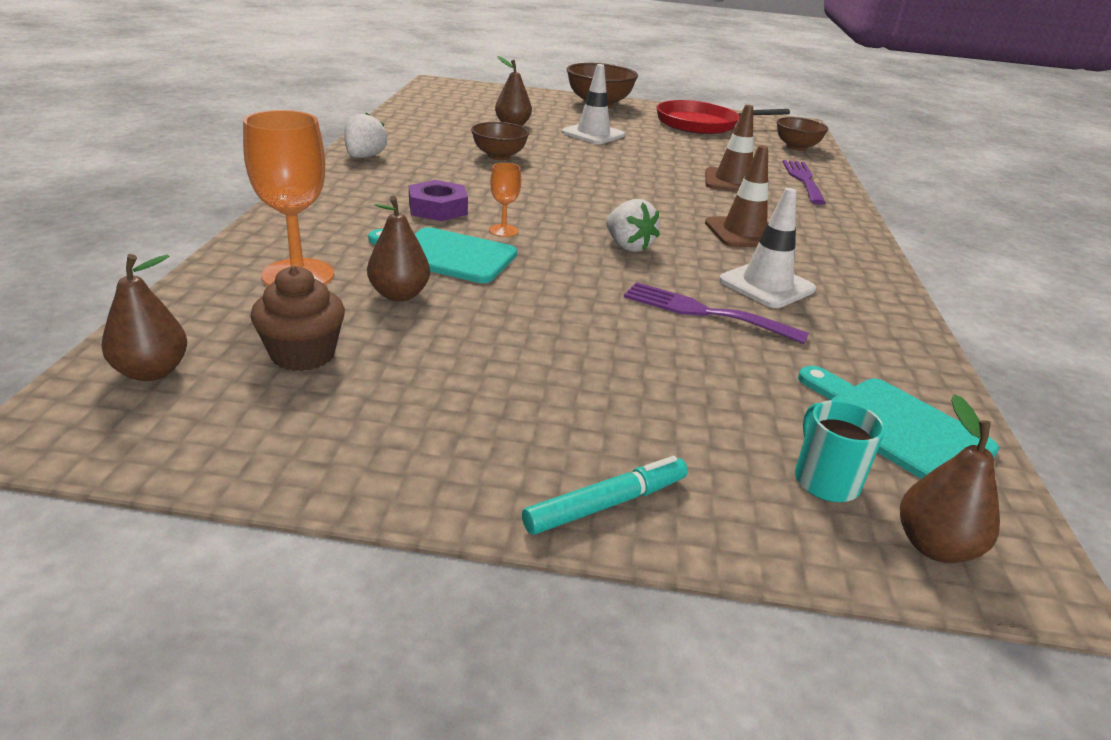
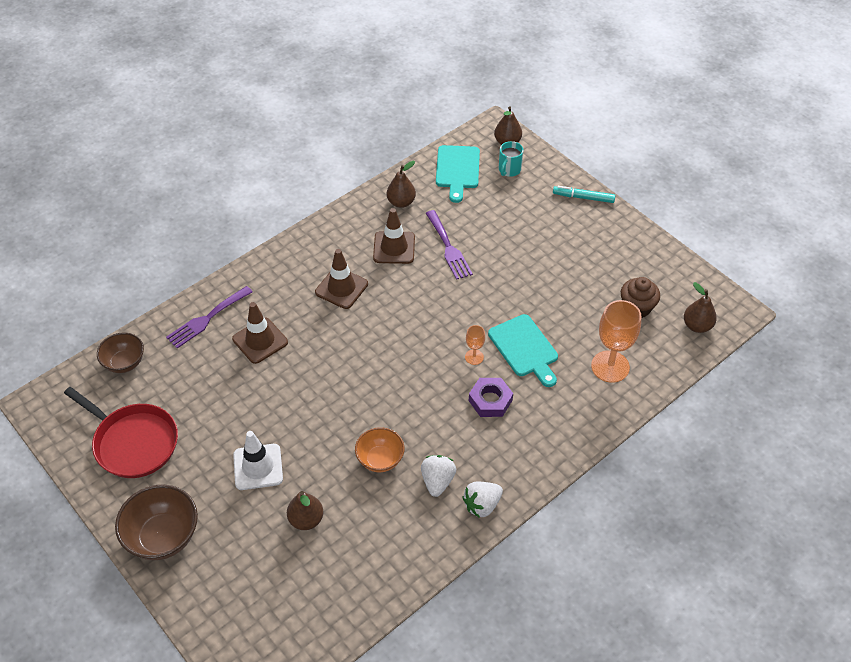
camera: 135 degrees left, 20 degrees up
brown pear [367,196,430,301] -> brown pear moved to [387,161,416,208]
brown bowl [471,122,529,160] -> orange bowl [355,427,405,472]
white strawberry [606,199,660,252] -> white strawberry moved to [421,455,456,497]
white traffic cone [719,188,816,308] -> brown traffic cone [373,208,415,264]

